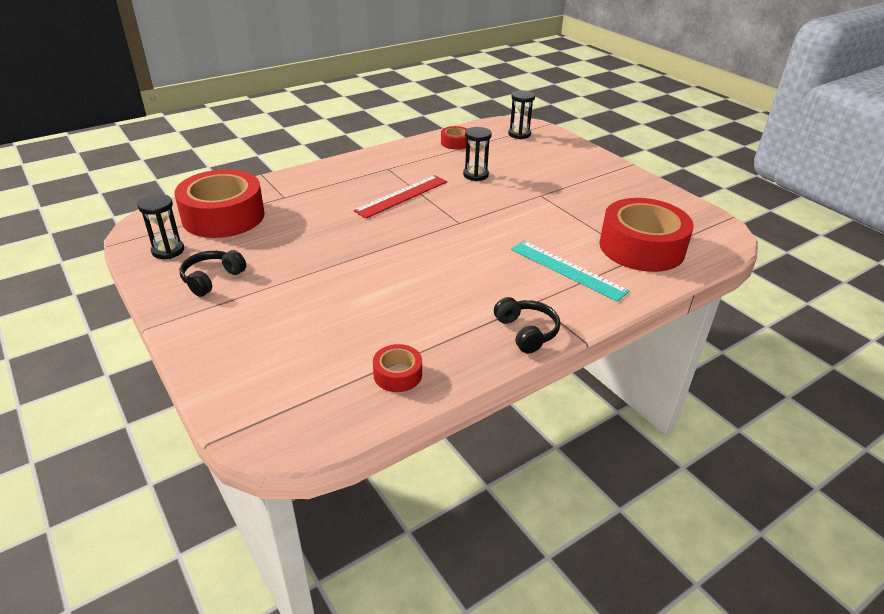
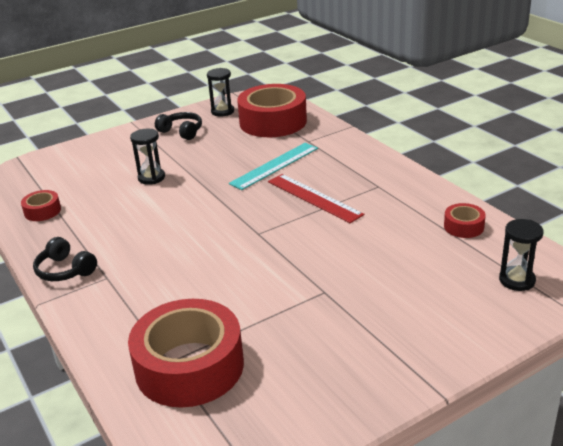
camera: 95 degrees right, 5 degrees down
black hourglass [463,127,492,181] -> black hourglass moved to [130,128,165,185]
black headphones [494,297,560,354] -> black headphones turned 60 degrees clockwise [33,237,97,281]
turquoise ruler [511,241,630,302] -> turquoise ruler moved to [229,143,318,190]

